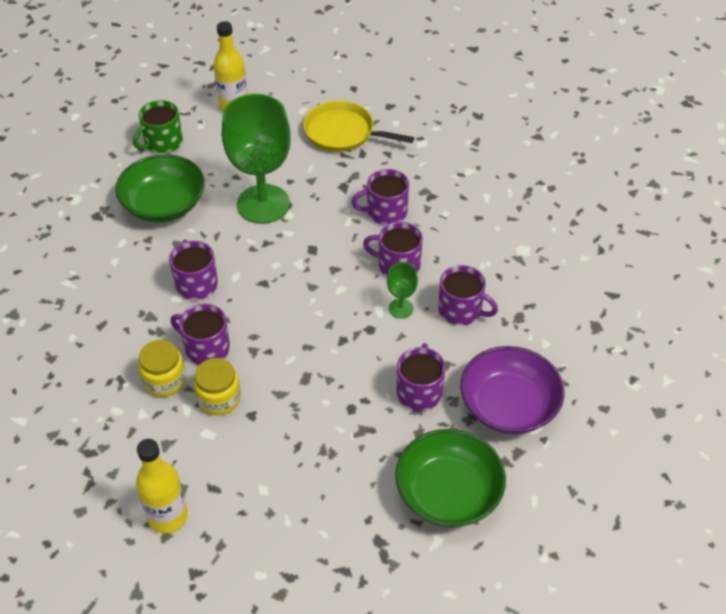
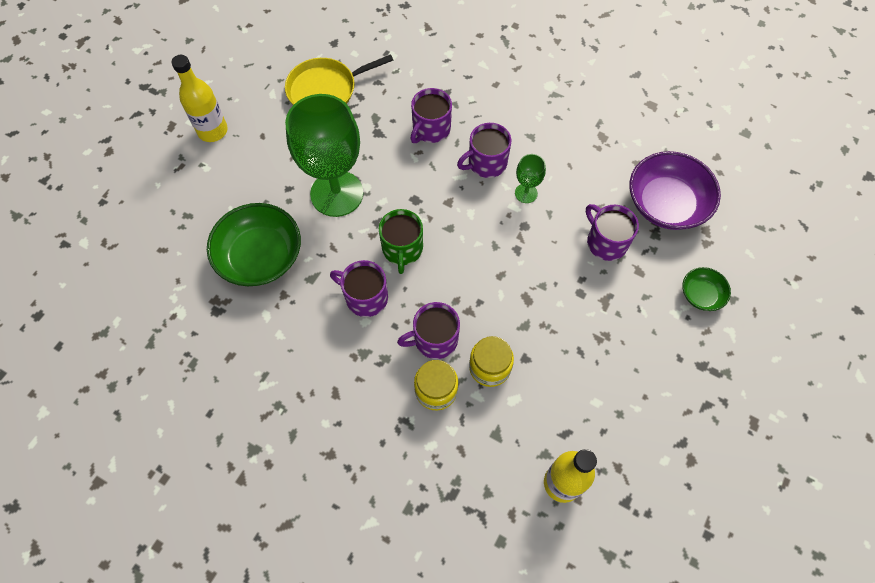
camera: 45 degrees left, 15 degrees up
green mug [133,100,183,153] -> green mug moved to [379,209,423,274]
green bowl [395,429,506,527] -> green bowl [682,267,731,311], size x0.51
purple mug [438,265,498,325] -> none

